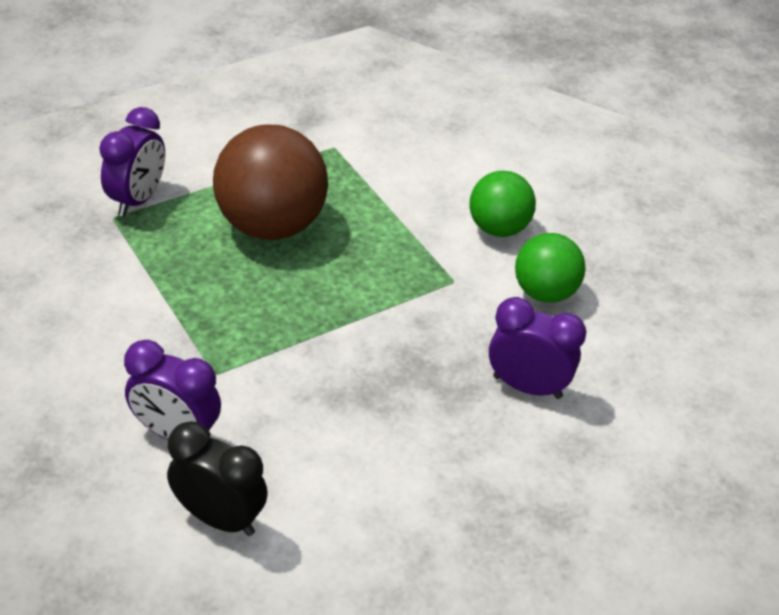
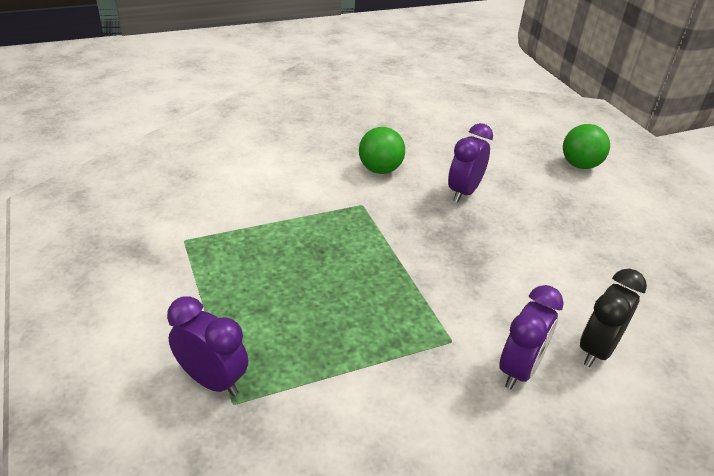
camera: 80 degrees left, 5 degrees down
brown ball [213,125,328,240] -> none
green ball [470,171,536,237] -> green ball moved to [563,124,610,169]

